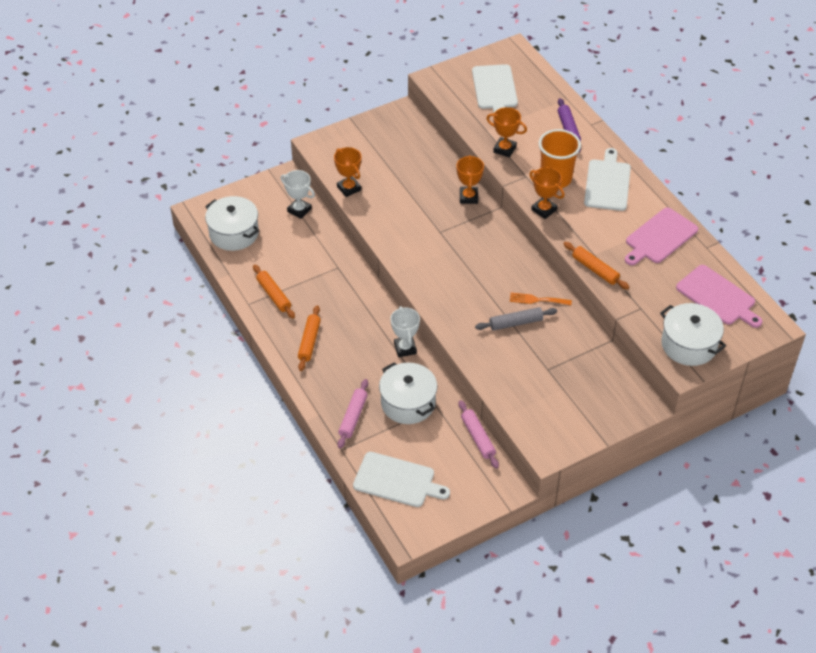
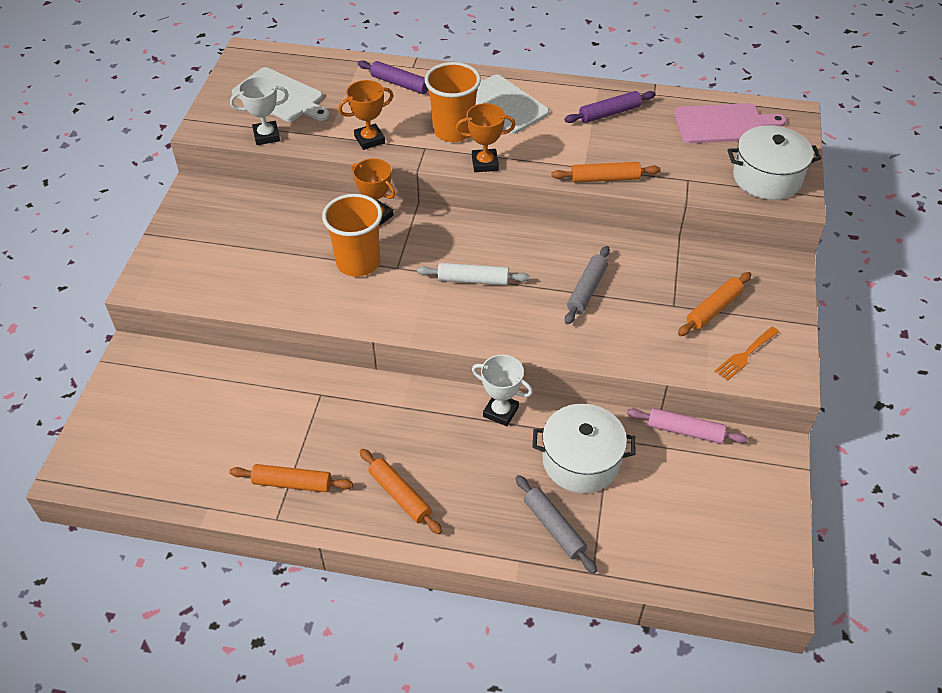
camera: 50 degrees left, 0 degrees up
white pot [205,196,259,251] -> none
white trophy [280,170,315,219] -> white trophy moved to [230,76,289,145]
orange trophy [334,147,361,197] -> none
pink rolling pin [338,379,368,449] -> grey rolling pin [516,475,597,574]
white cutting board [353,452,450,507] -> none
orange fork [510,293,572,305] -> orange fork moved to [714,326,779,381]
pink cutting board [625,207,698,265] -> purple rolling pin [564,91,656,123]
none -> orange cup [322,194,383,277]
none -> white rolling pin [417,263,530,285]
none -> orange rolling pin [678,272,751,336]

